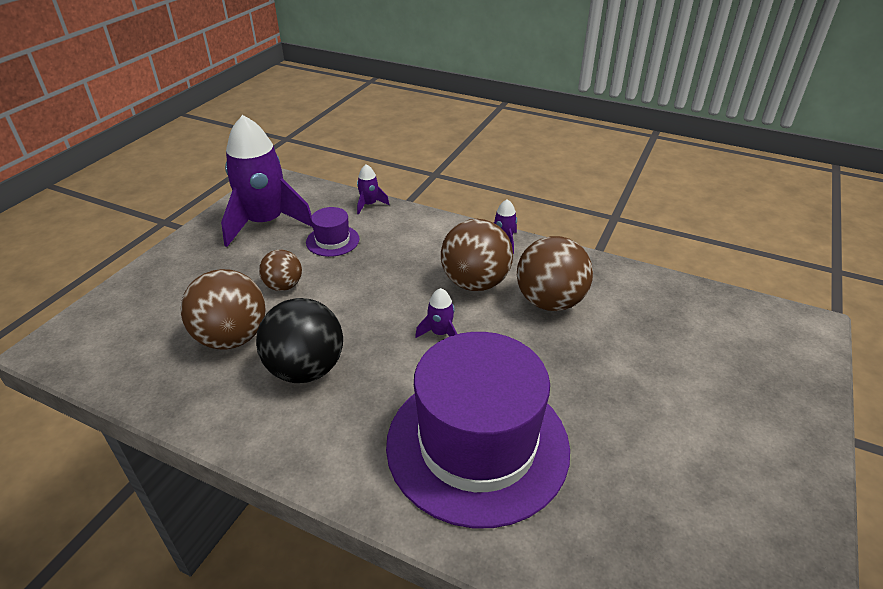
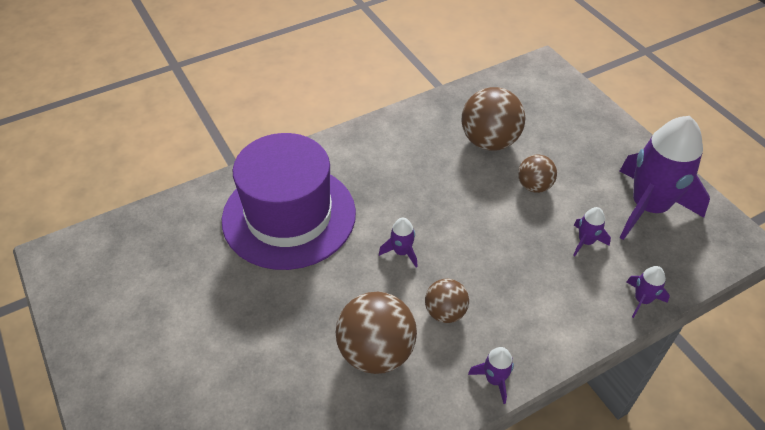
camera: 125 degrees right, 10 degrees up
black ball [256,298,343,383] -> none
purple hat [306,207,360,257] -> purple rocket [573,207,611,256]
brown ball [441,219,513,291] -> brown ball [425,279,469,323], size x0.58

